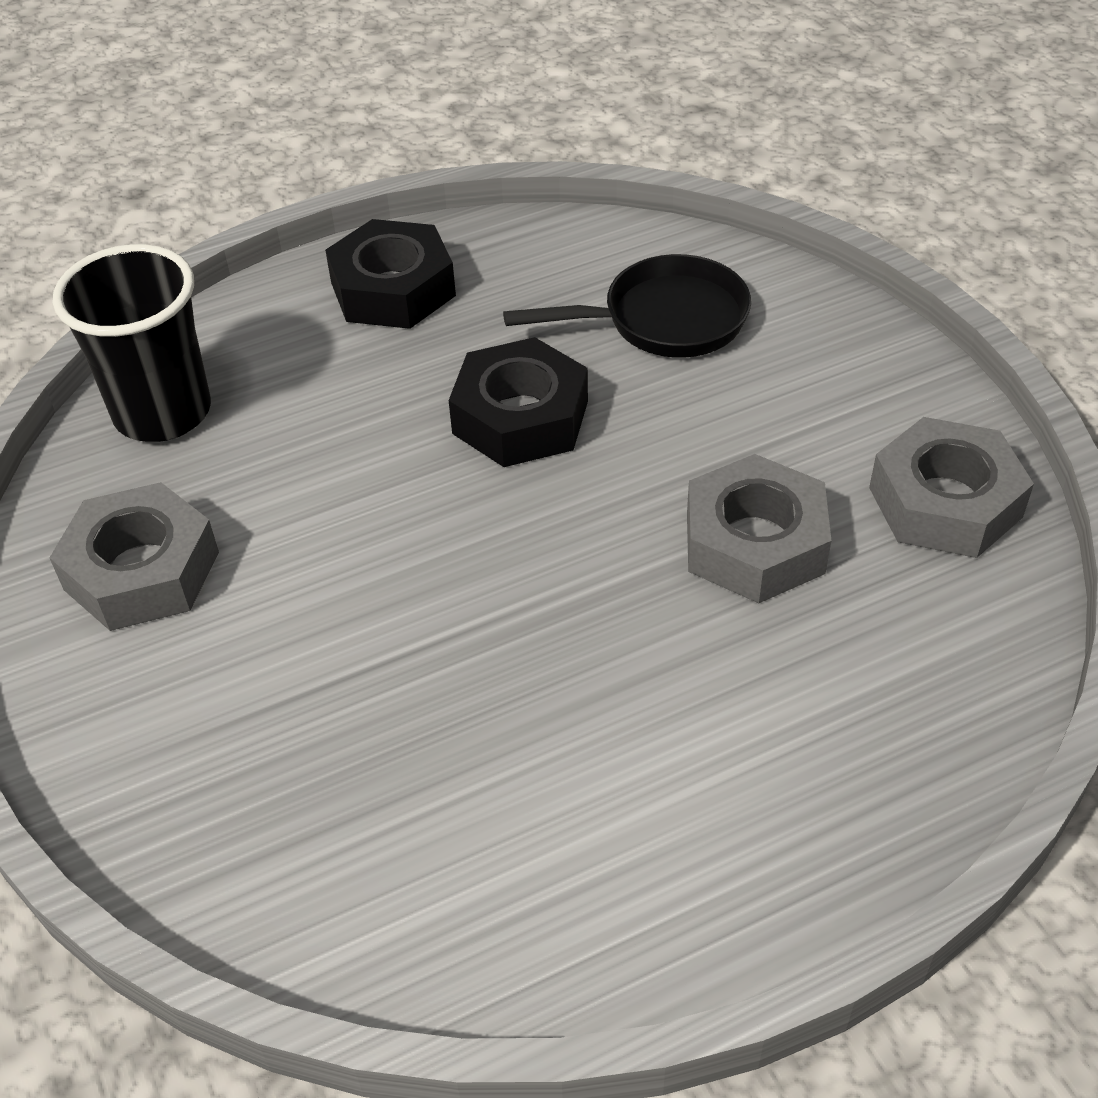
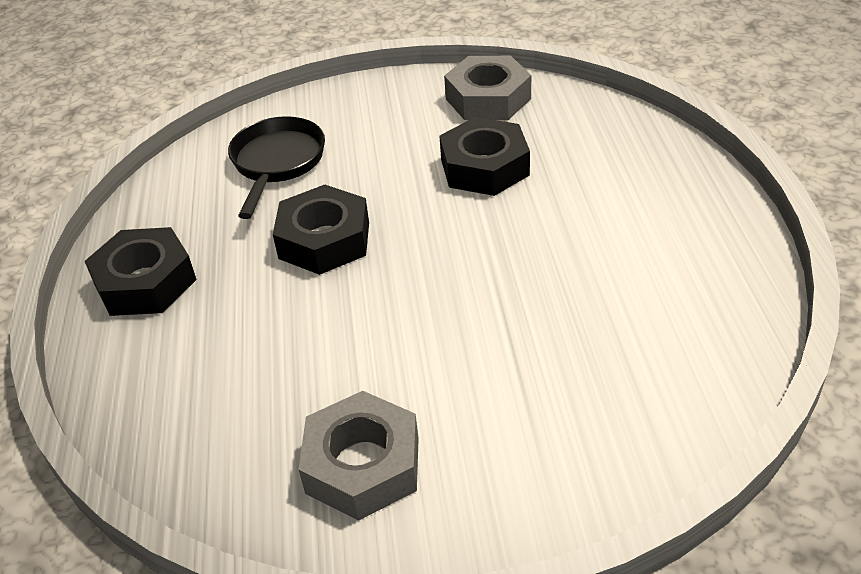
camera: 70 degrees left, 5 degrees down
black cup [53,244,211,442] -> none
grey nut [687,454,831,603] -> black nut [440,117,530,196]

